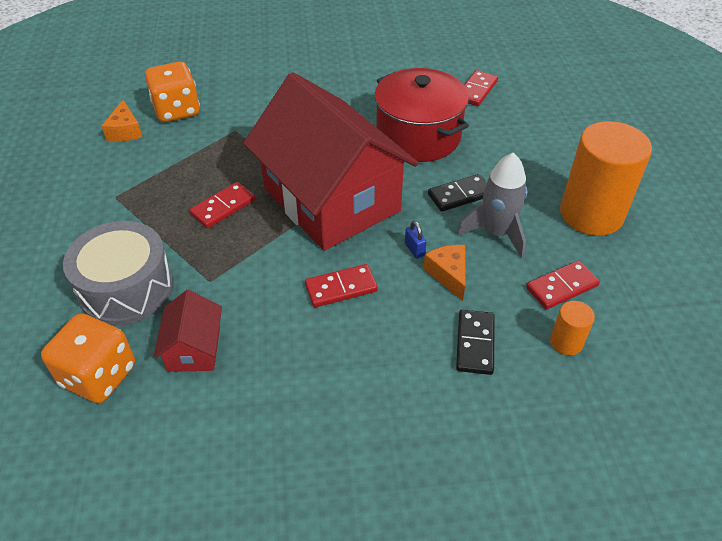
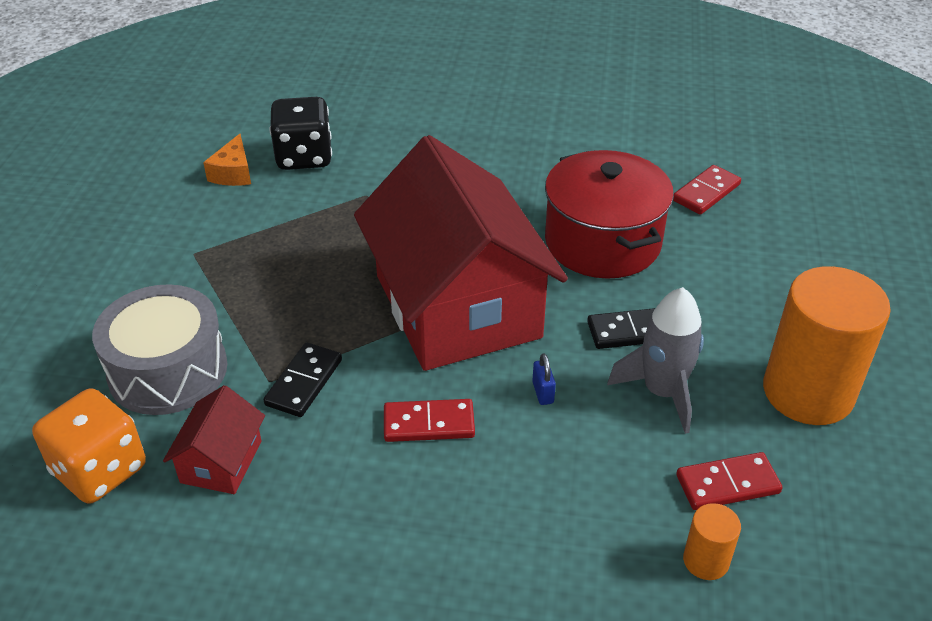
camera: 15 degrees right, 5 degrees down
orange dice [145,62,200,122] -> black dice [270,97,332,170]
red domino [189,182,255,229] -> none
orange cheese [424,245,465,301] -> none
black domino [456,310,495,375] -> black domino moved to [264,342,342,417]

